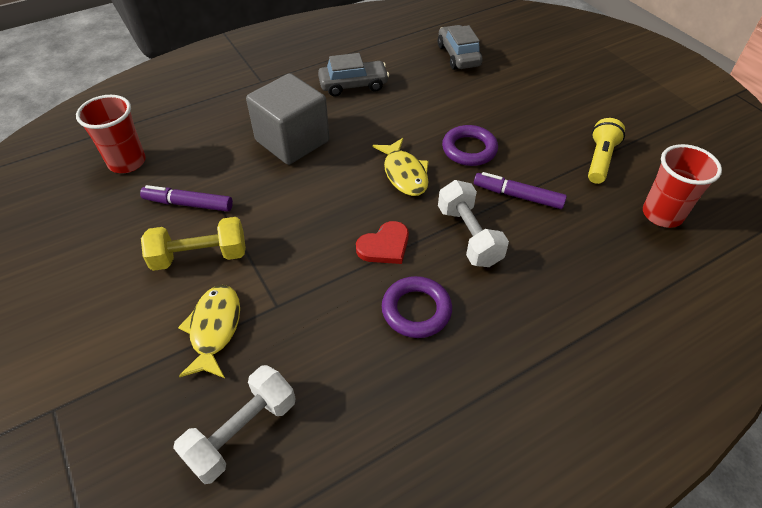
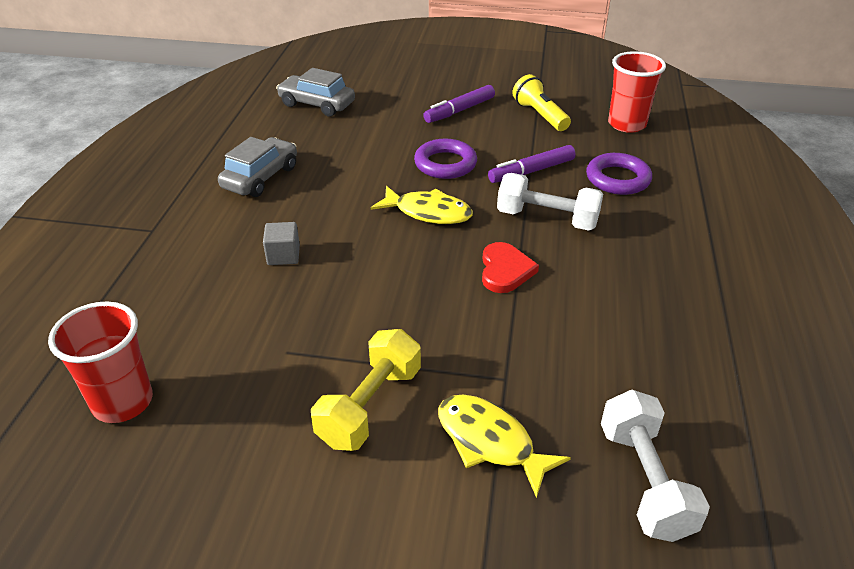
camera: 50 degrees left, 10 degrees down
purple marker [140,185,233,212] -> purple marker moved to [423,85,495,123]
grey cube [246,73,330,165] -> grey cube [263,222,300,265], size x0.42
purple ring [382,276,452,338] -> purple ring moved to [586,153,652,195]

